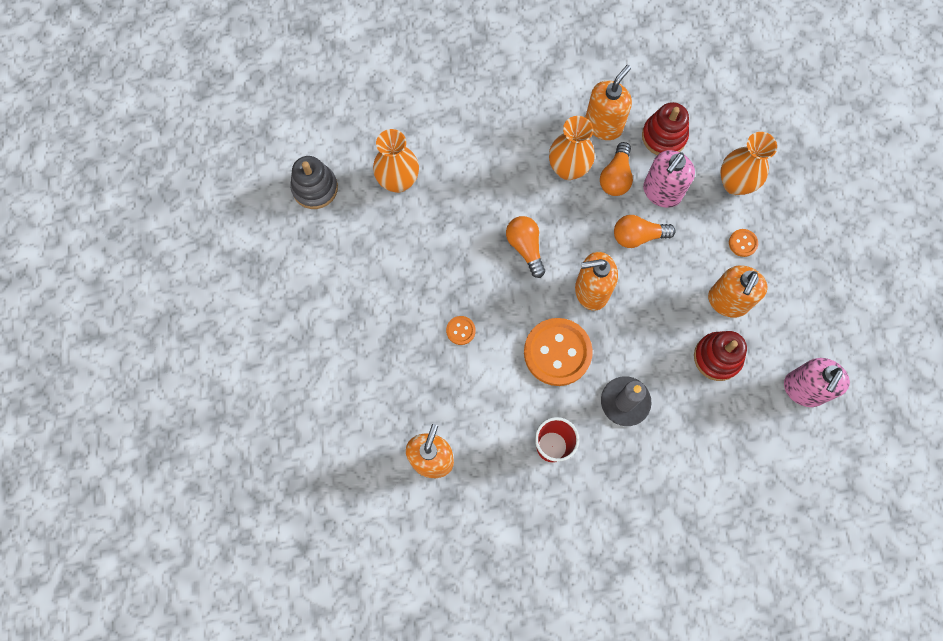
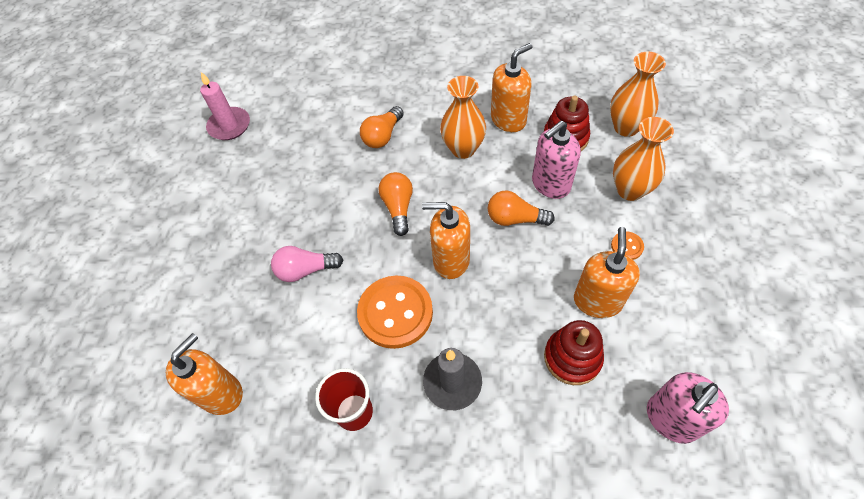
camera: 20 degrees right, 15 degrees down
grey stacking toy [290,156,338,209] -> pink candle [200,72,250,140]
orange vase [373,129,419,193] -> orange vase moved to [610,52,666,137]
orange button [446,316,476,345] -> pink light bulb [271,246,343,282]
orange light bulb [600,142,633,196] -> orange light bulb moved to [360,106,404,148]
orange soap dispenser [708,265,768,318] -> orange soap dispenser turned 150 degrees clockwise [574,227,640,318]

